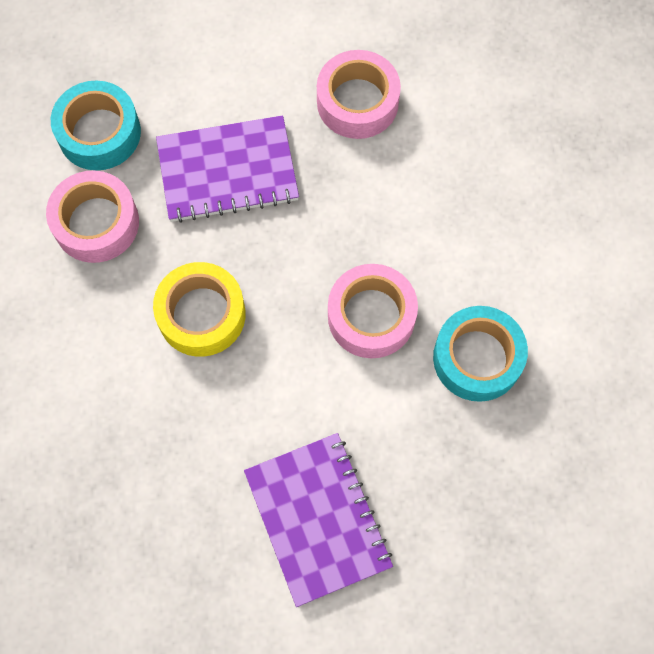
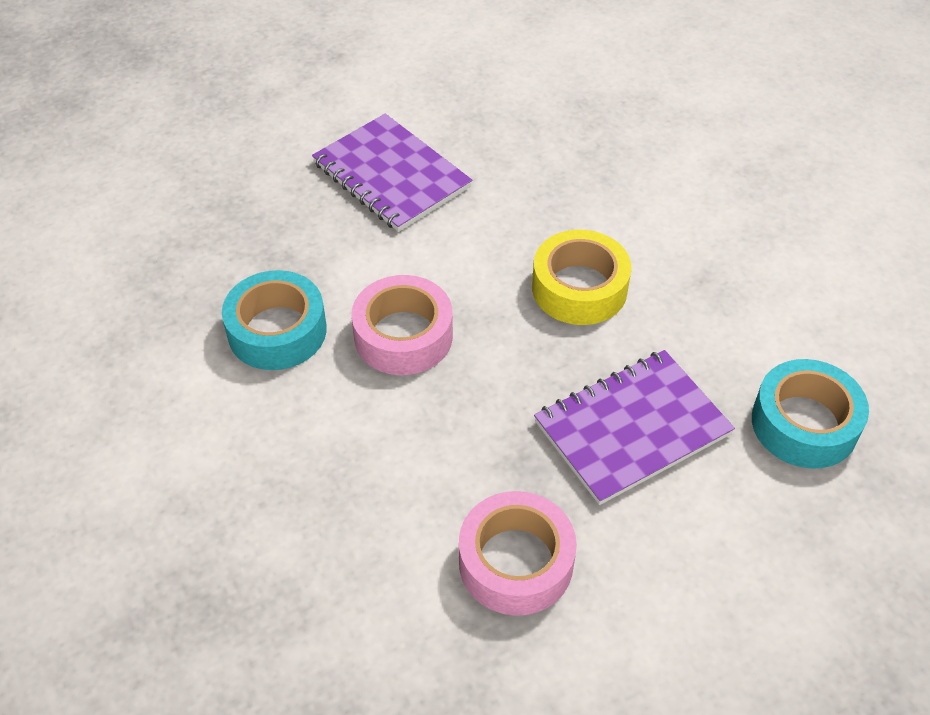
camera: 160 degrees right, 20 degrees down
pink tape [46,171,139,263] -> none

